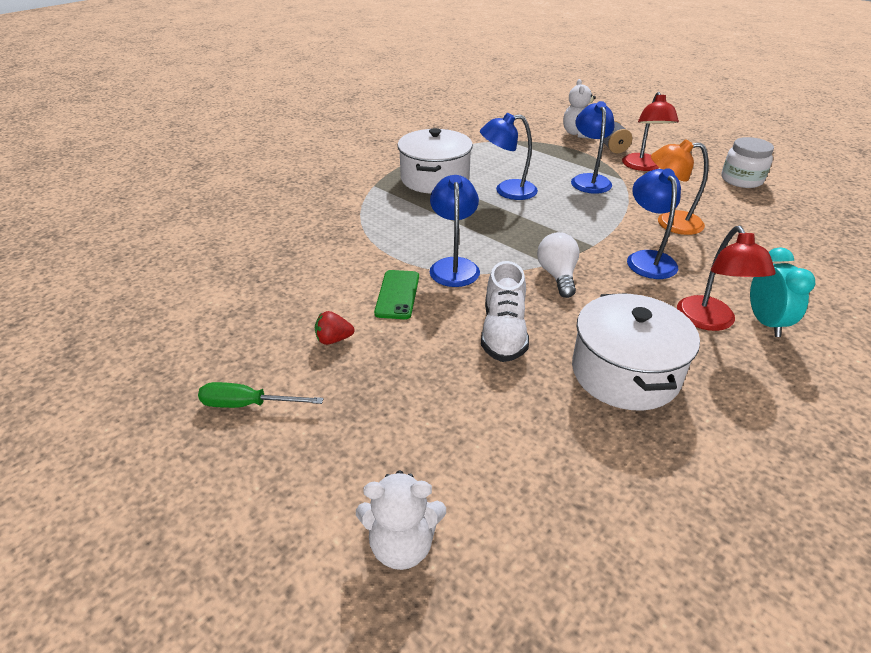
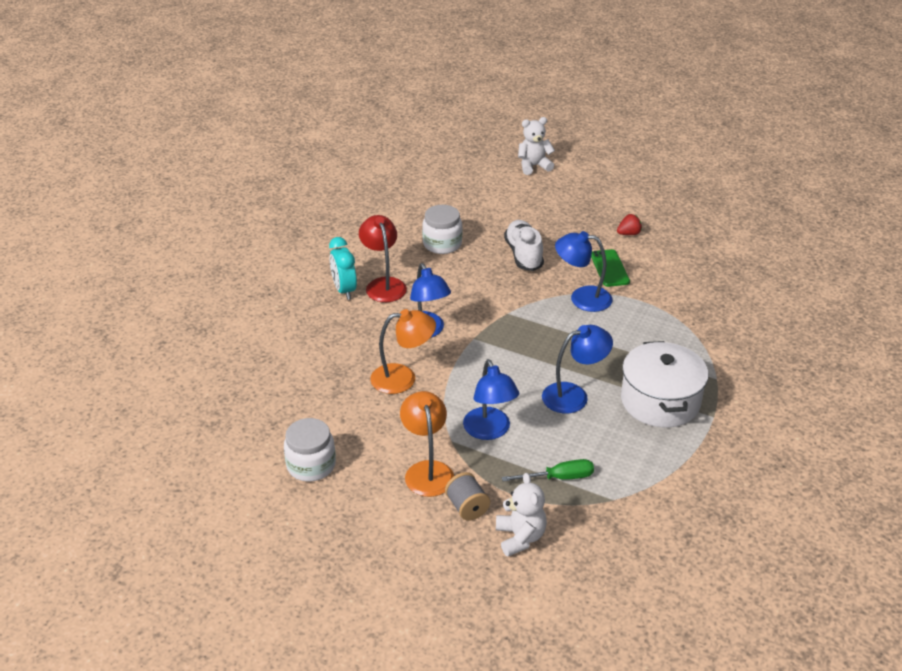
camera: 165 degrees right, 0 degrees up
green screwdriver [198,382,324,408] -> green screwdriver moved to [502,459,594,482]
blue lamp [430,175,480,287] -> blue lamp turned 120 degrees clockwise [555,231,612,312]
white light bulb [537,232,579,298] -> none
white pot [572,293,700,410] -> white jar [422,205,462,254]
red lamp [622,92,679,171] -> orange lamp [400,391,454,497]

